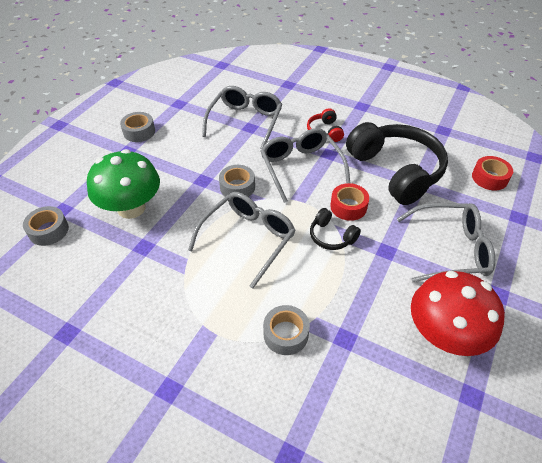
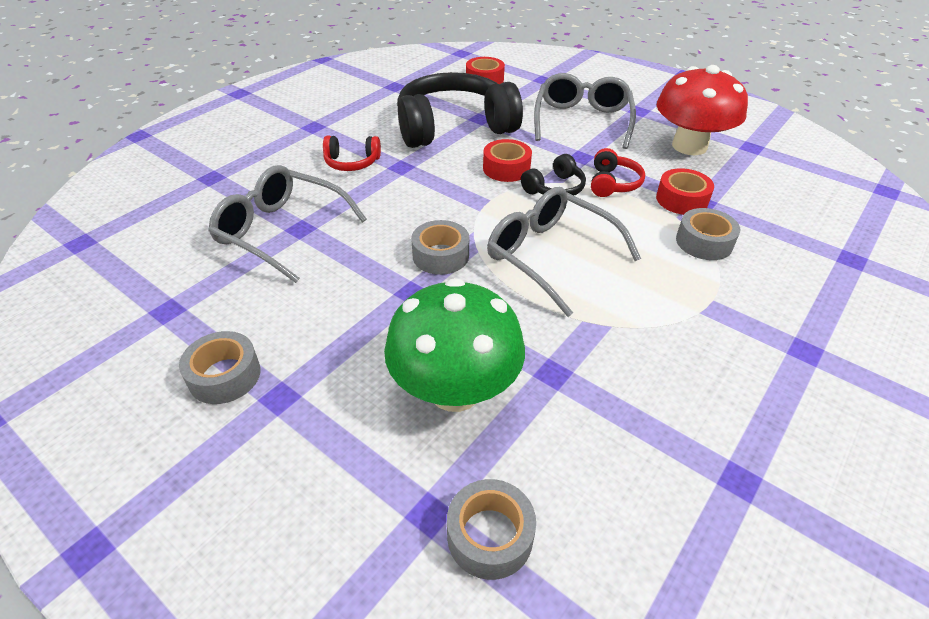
camera: 80 degrees left, 5 degrees down
grey glasses [261,128,350,203] -> none
none -> red headphones [591,148,645,197]
none -> red tape [656,168,714,215]

